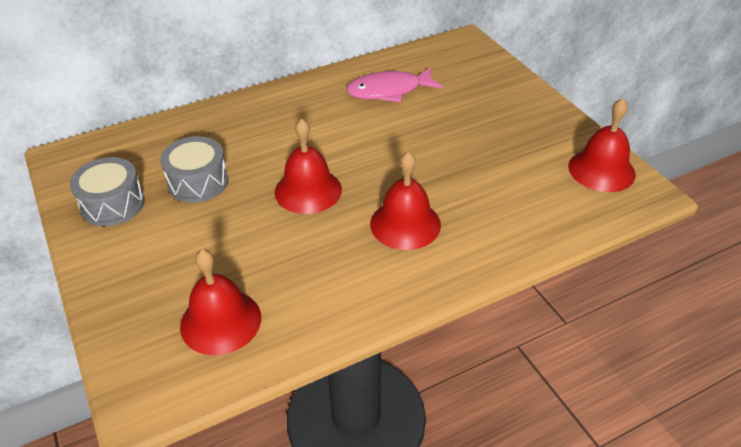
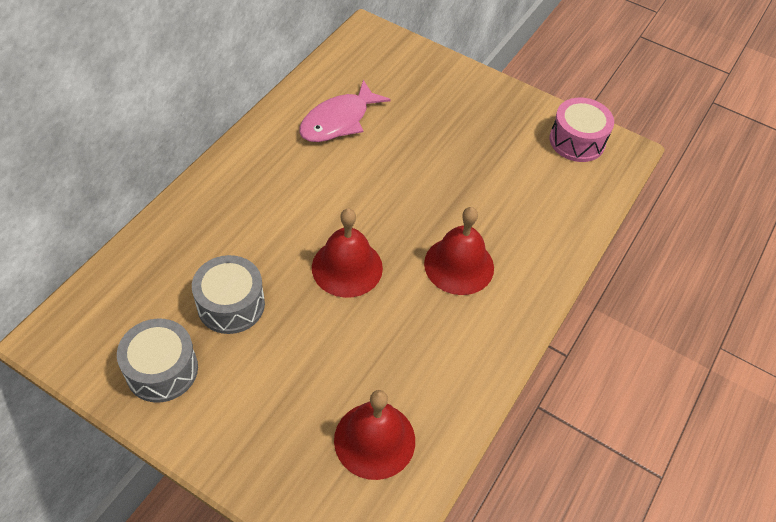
camera: 35 degrees left, 10 degrees up
red bell [568,98,636,192] -> pink drum [549,98,614,162]

